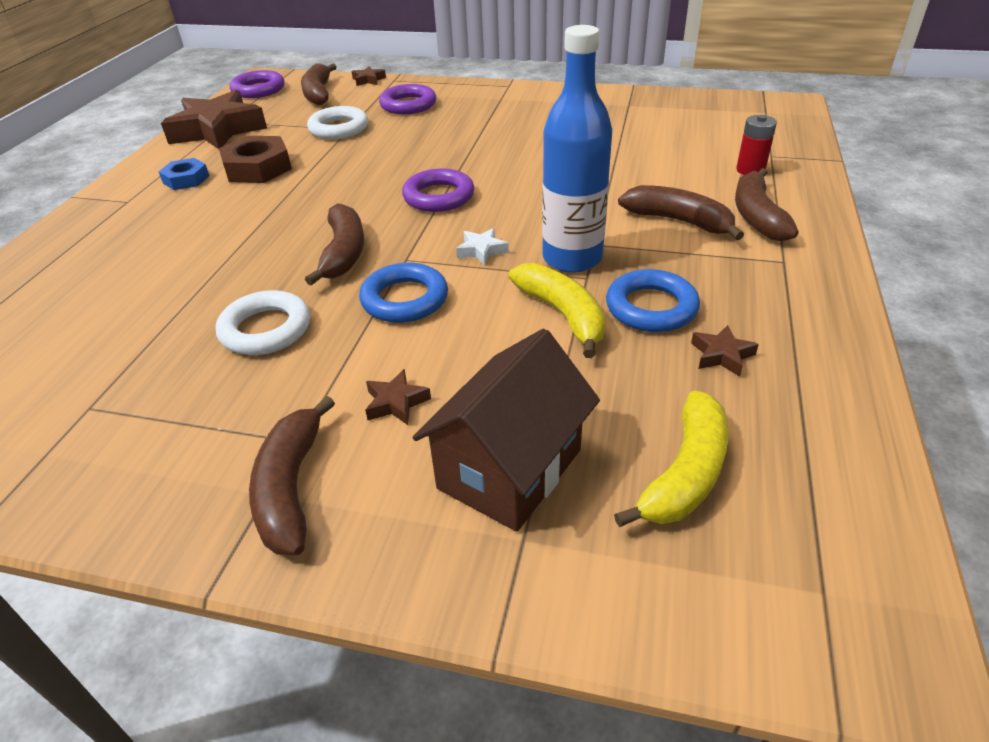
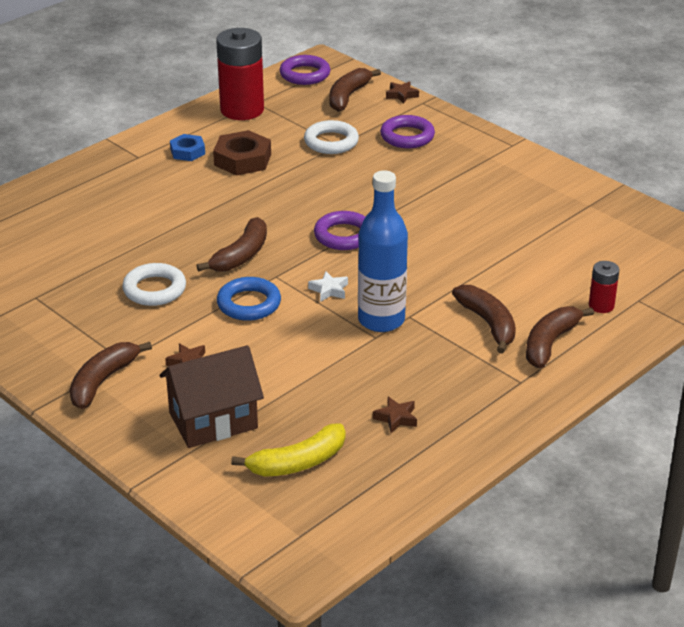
camera: 30 degrees right, 5 degrees down
brown star [161,90,267,149] -> red battery [216,28,264,120]
yellow banana [508,263,606,358] -> none
blue ring [606,269,700,332] -> none

